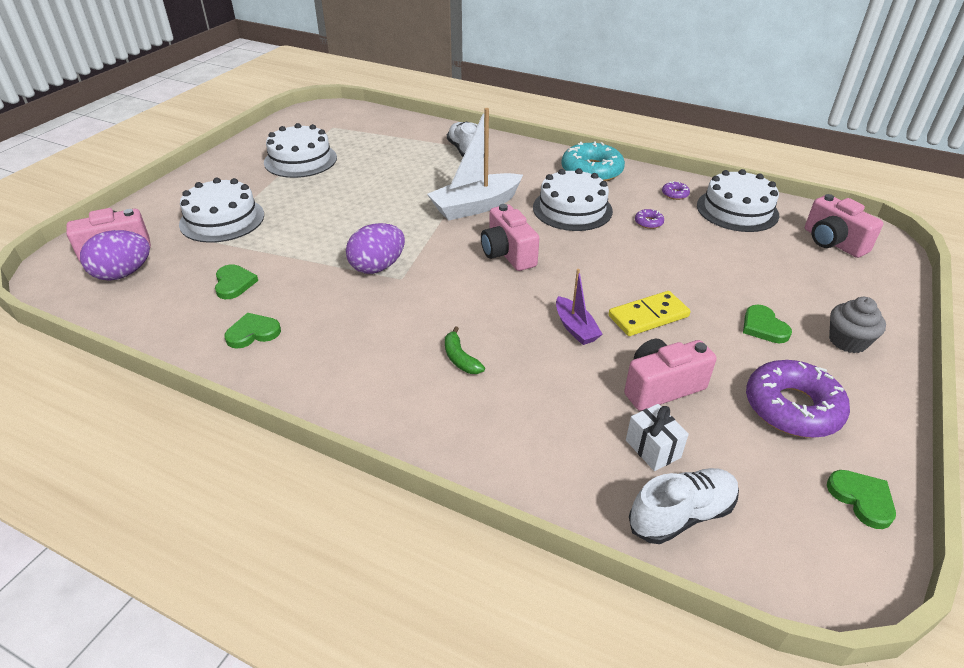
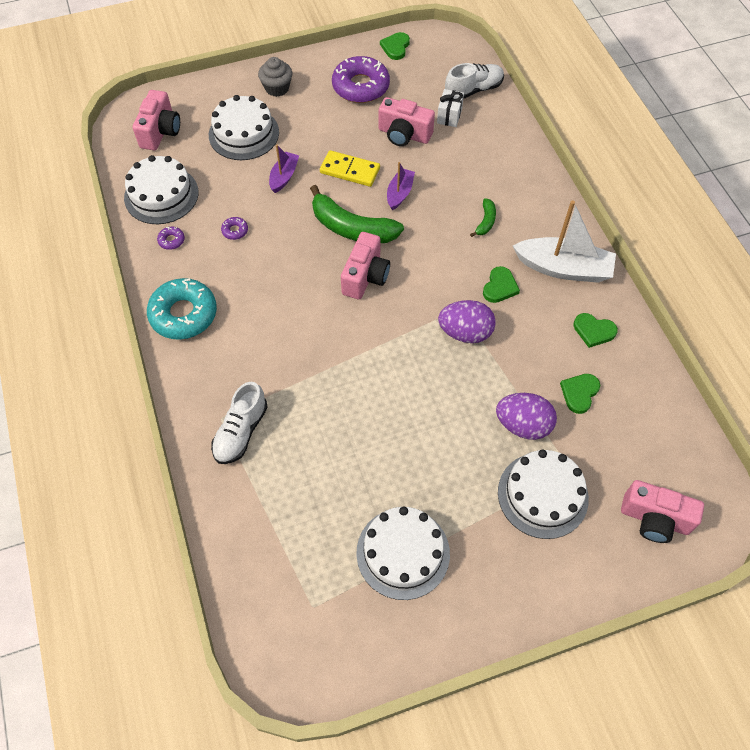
camera: 135 degrees left, 20 degrees up
purple egg [80,230,150,281] -> purple egg moved to [496,393,557,440]
white boat [427,108,523,221] -> white boat moved to [513,200,616,283]
white cake [533,168,613,231] -> white cake moved to [209,95,279,160]
white shoe [629,468,739,544] -> white shoe turned 135 degrees clockwise [445,63,504,99]
green heart [743,305,792,343] -> green heart moved to [483,266,520,303]
none -> purple boat [269,145,299,193]
none -> green banana [310,185,404,243]

